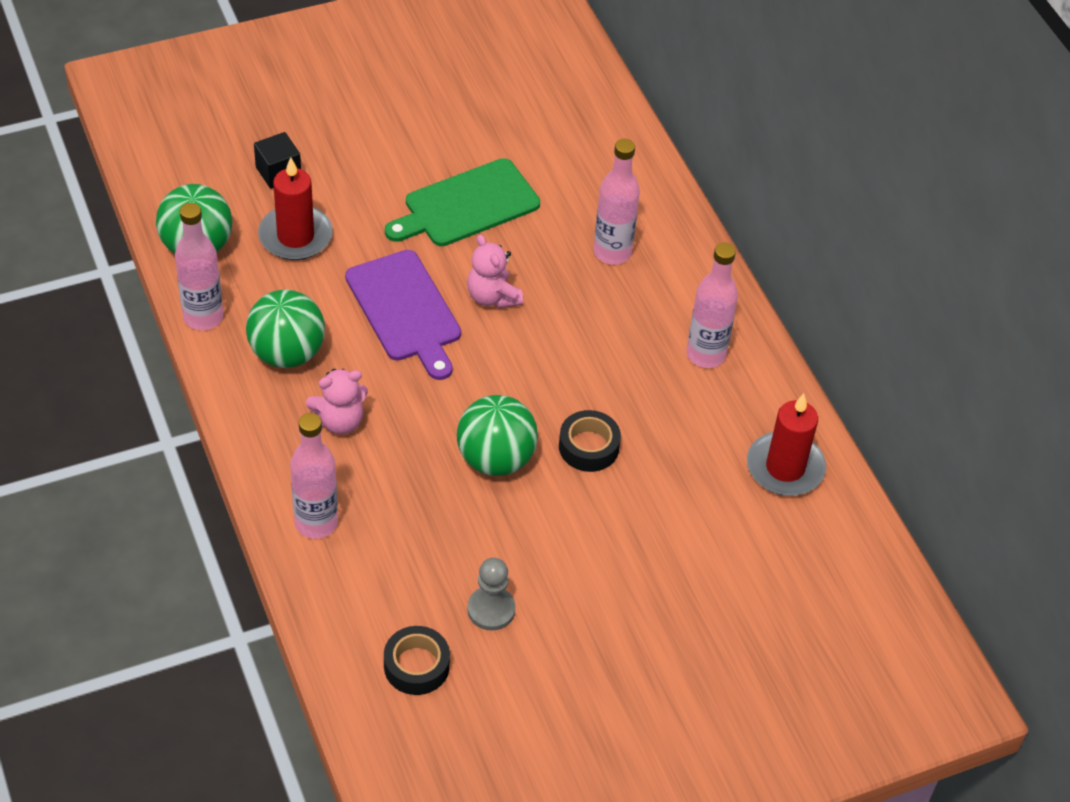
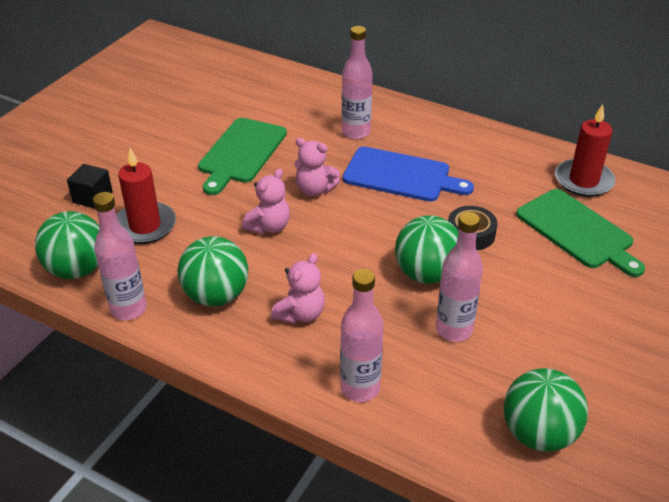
camera: 35 degrees left, 10 degrees down
purple cutting board [345,250,461,380] -> pink teddy bear [242,169,290,234]
black tape [384,626,450,695] -> green ball [503,368,588,452]
grey pawn [467,558,516,631] -> none
pink bottle [687,243,738,368] -> pink bottle moved to [436,212,483,342]
none -> blue cutting board [343,146,474,202]
none -> green cutting board [516,189,645,277]

